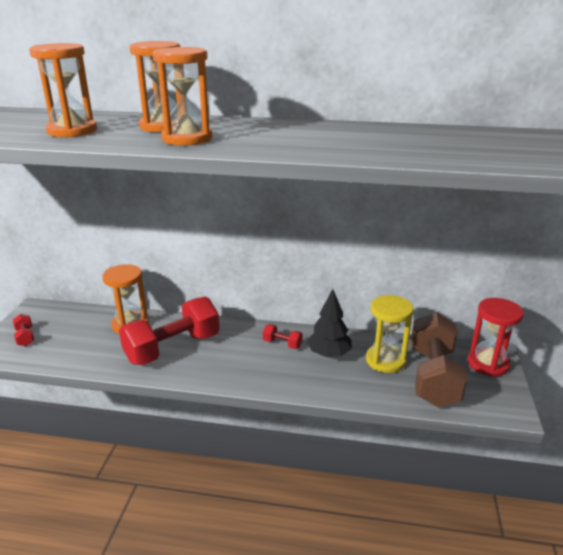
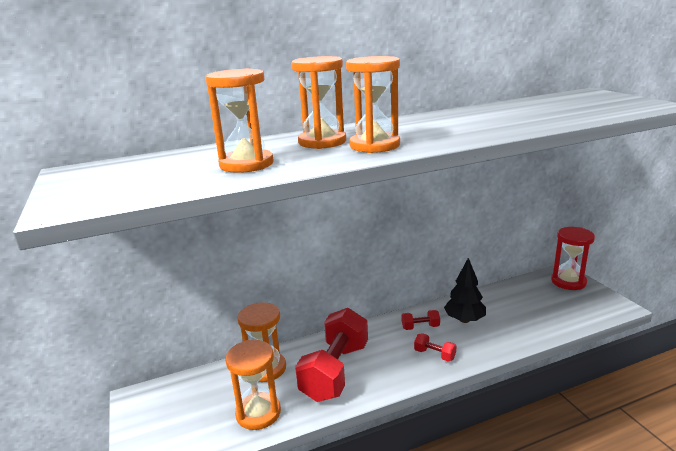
camera: 30 degrees left, 5 degrees down
red dumbbell [13,314,34,346] -> red dumbbell moved to [414,333,456,362]
yellow hourglass [366,295,414,373] -> none
brown dumbbell [411,312,468,408] -> none
none -> orange hourglass [225,340,281,430]

